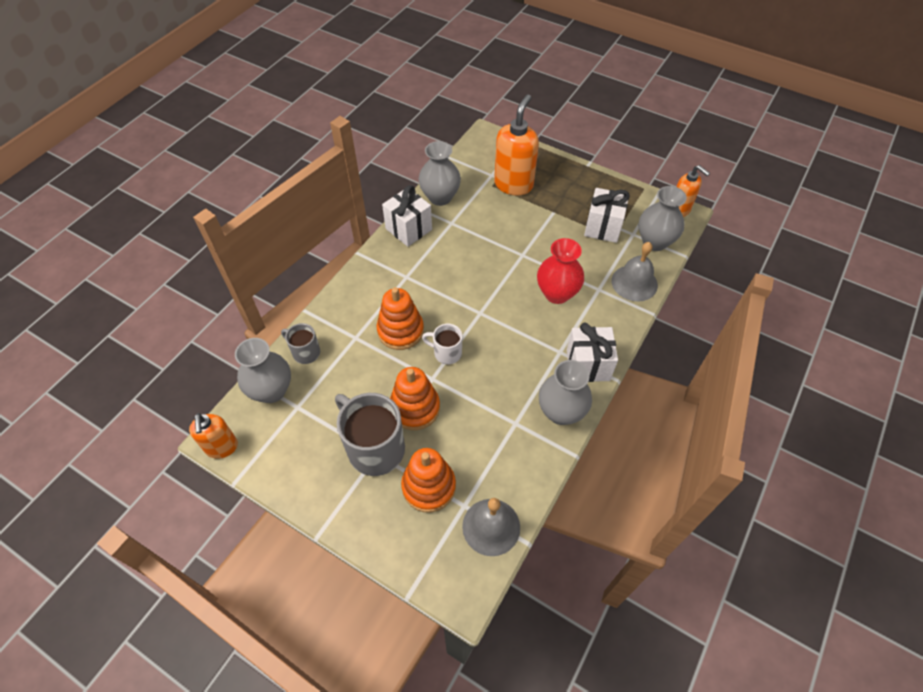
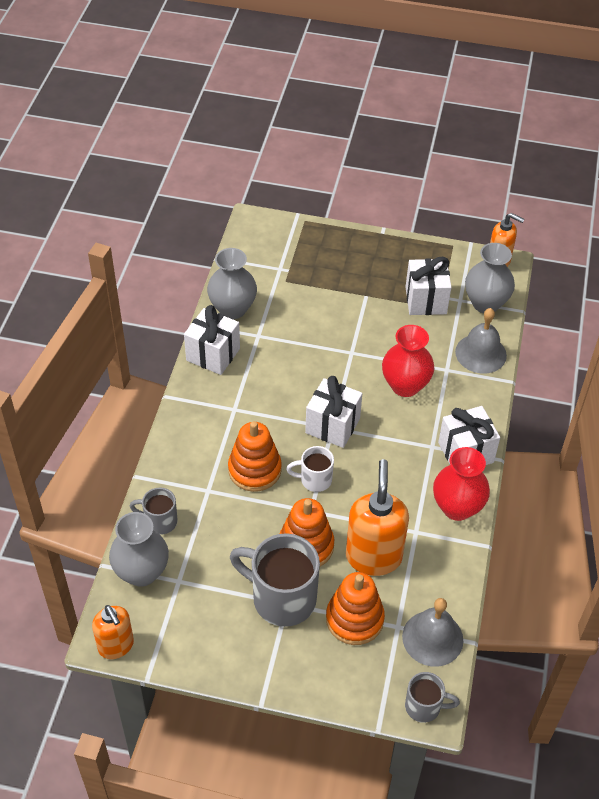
camera: 20 degrees left, 5 degrees down
orange soap dispenser [494,94,539,196] -> orange soap dispenser moved to [346,459,409,576]
grey vase [539,360,592,425] -> red vase [433,447,490,521]
none -> white gift [305,376,363,448]
none -> grey mug [405,672,460,723]

